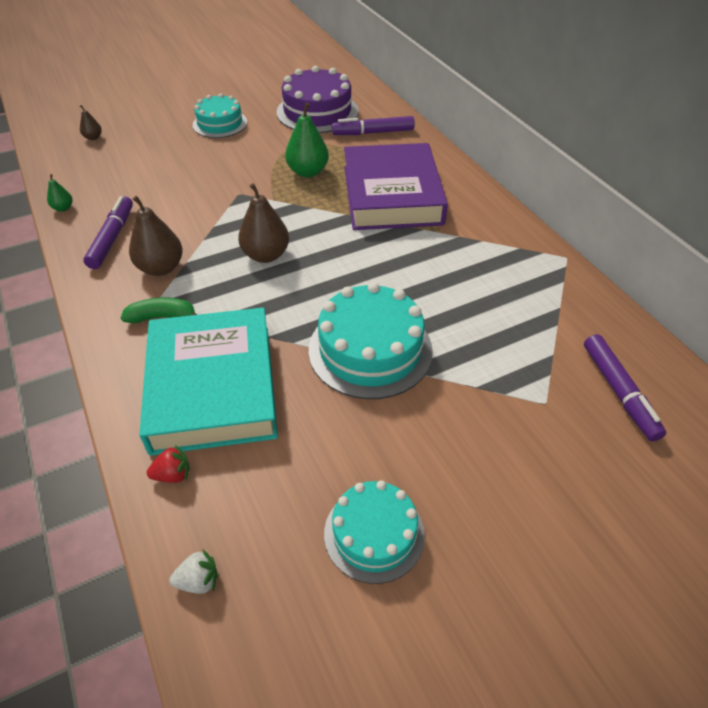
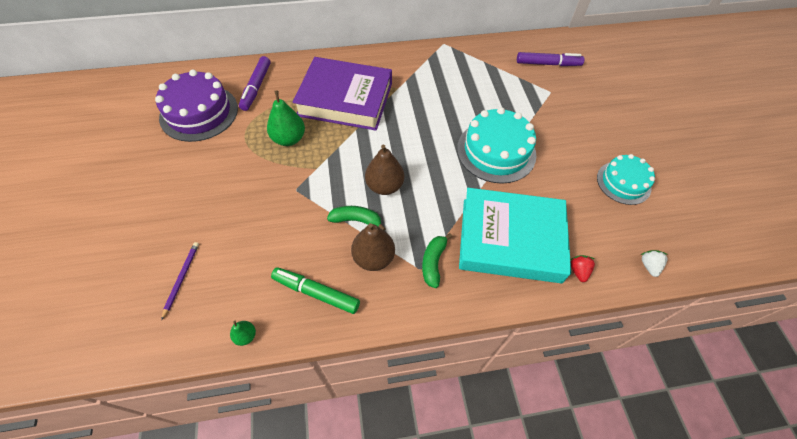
camera: 75 degrees left, 10 degrees up
brown pear [80,105,102,140] -> none
purple marker [83,196,133,269] -> green marker [271,267,360,314]
turquoise cake [193,93,247,138] -> none
none -> purple pencil [161,242,199,321]
none -> green banana [327,206,386,231]

